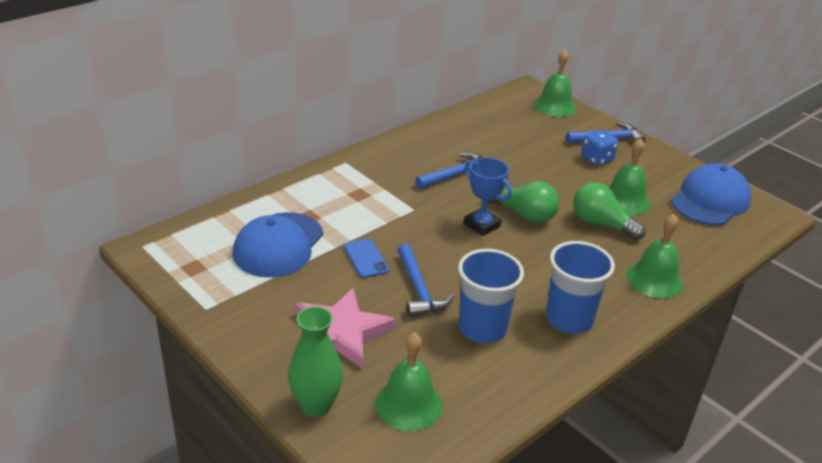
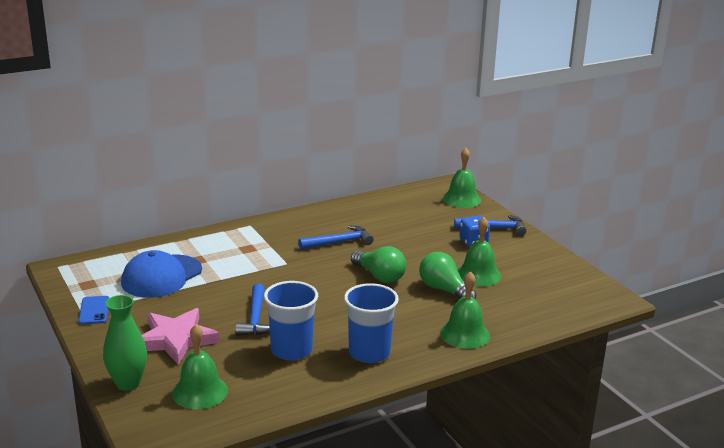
camera: 15 degrees right, 10 degrees down
blue phone [344,239,389,278] -> blue phone moved to [78,296,109,325]
blue trophy [463,157,512,236] -> none
blue cap [671,163,751,226] -> none

